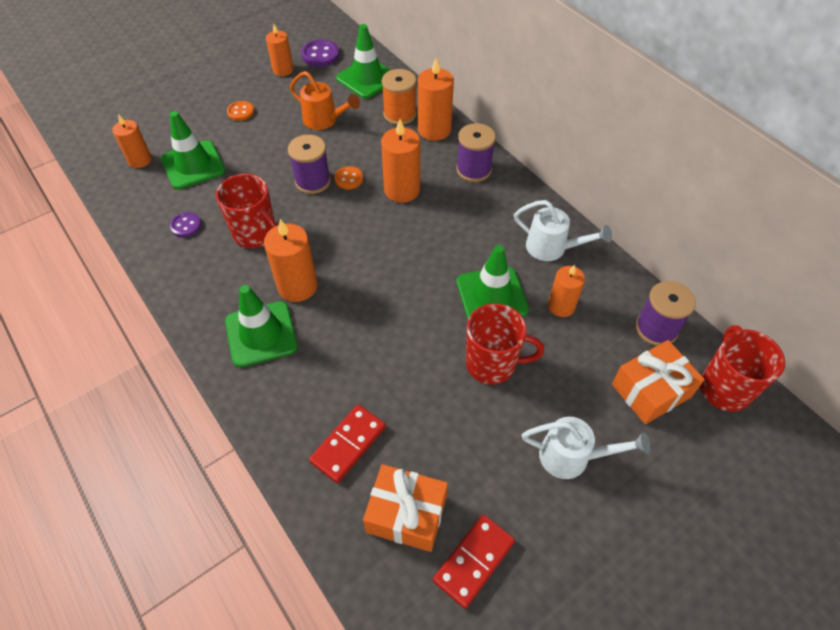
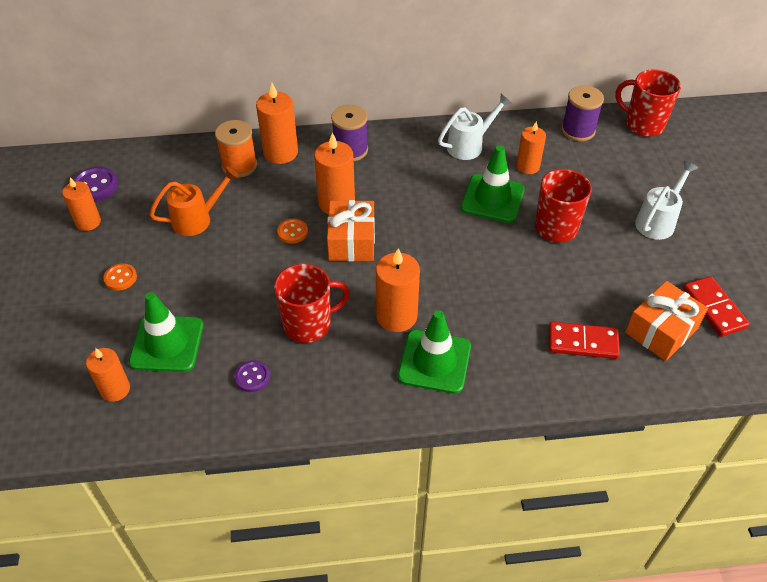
camera: 60 degrees left, 5 degrees down
purple spool [288,135,331,194] -> none
red domino [309,404,386,483] -> red domino turned 60 degrees counterclockwise [549,322,620,359]
green traffic cone [336,24,390,99] -> none
orange gift [612,340,705,424] -> orange gift moved to [327,200,375,261]

